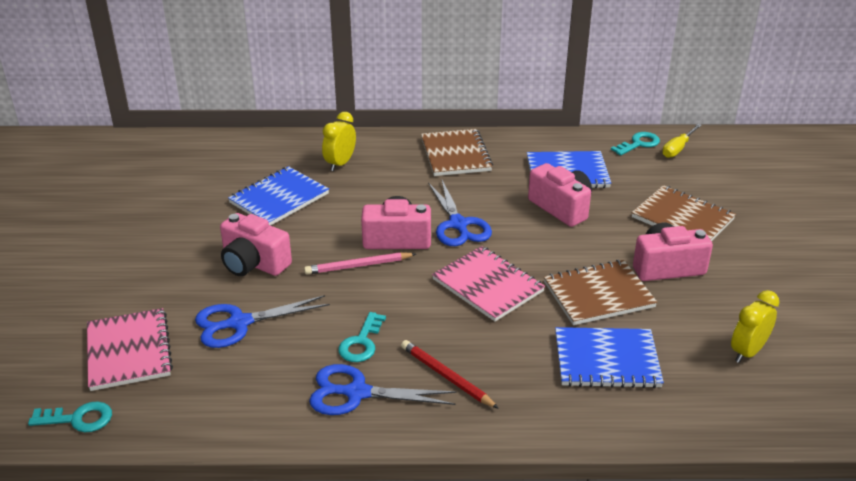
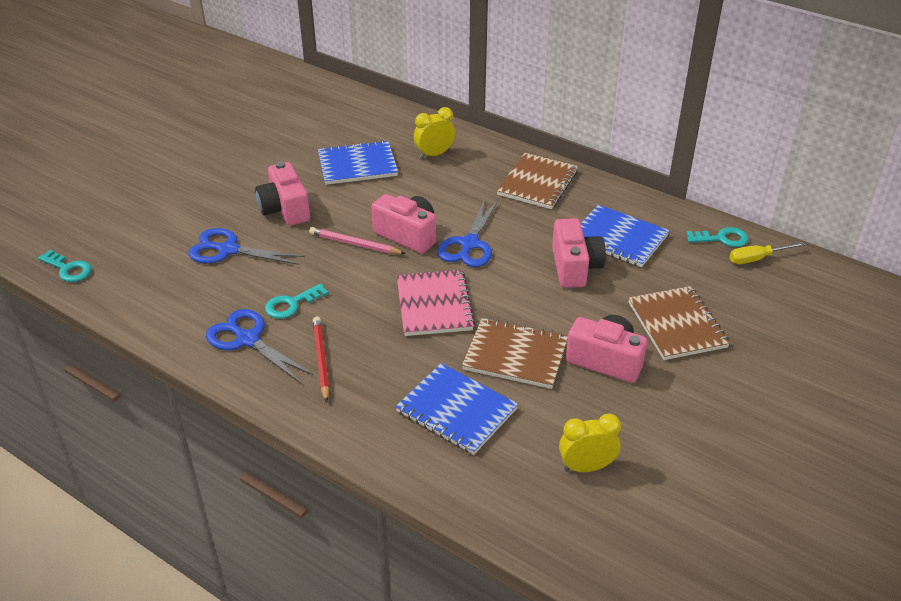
camera: 35 degrees right, 5 degrees up
pink notebook [87,308,173,391] -> none

